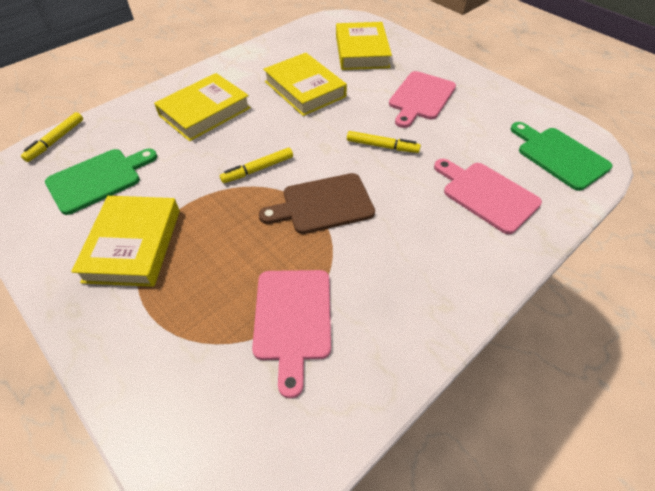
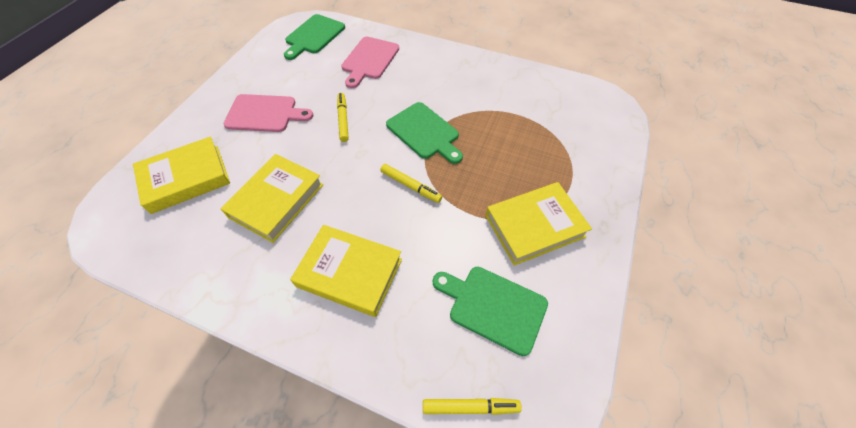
camera: 115 degrees left, 5 degrees up
pink cutting board [252,270,331,398] -> none
brown cutting board [259,173,375,234] -> green cutting board [386,102,463,164]

